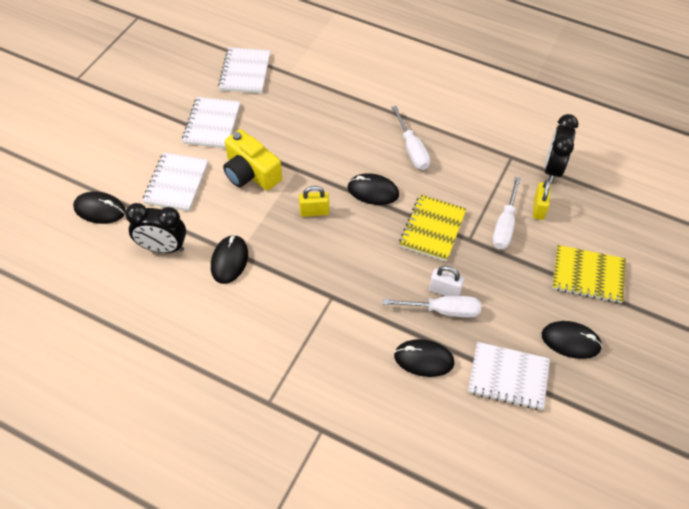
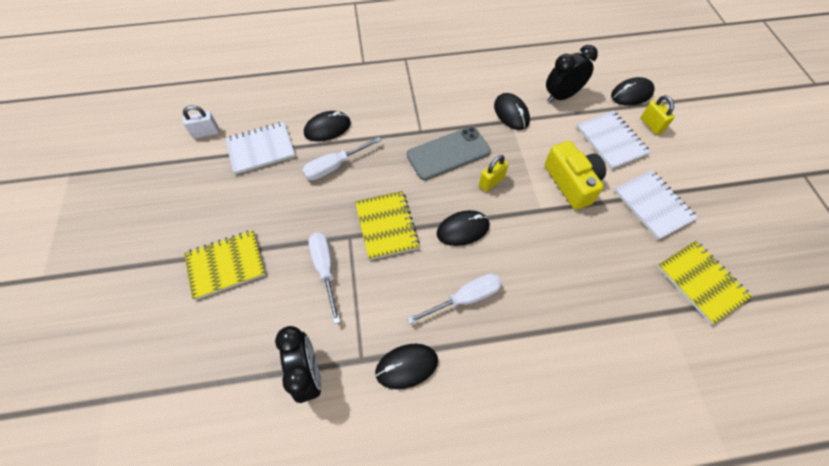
camera: 145 degrees right, 5 degrees up
white notebook [218,47,270,93] -> yellow notebook [657,241,752,325]
yellow camera [223,129,282,191] -> yellow camera turned 60 degrees clockwise [545,141,606,210]
white screwdriver [391,106,430,170] -> white screwdriver turned 120 degrees clockwise [407,274,502,324]
white padlock [429,266,464,296] -> white padlock moved to [183,105,219,138]
yellow padlock [533,179,551,220] -> yellow padlock moved to [641,95,675,135]
black mouse [542,321,603,359] -> black mouse moved to [375,344,438,389]
none -> grey phone [407,126,491,180]

